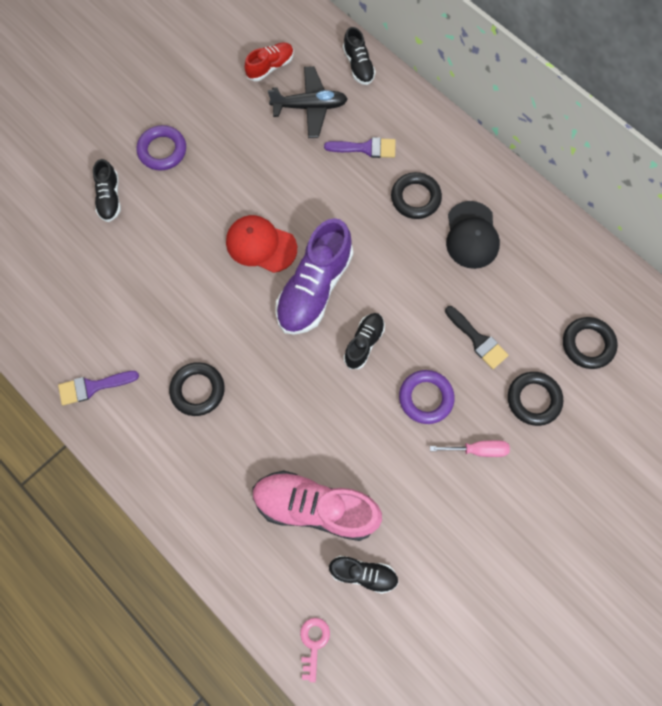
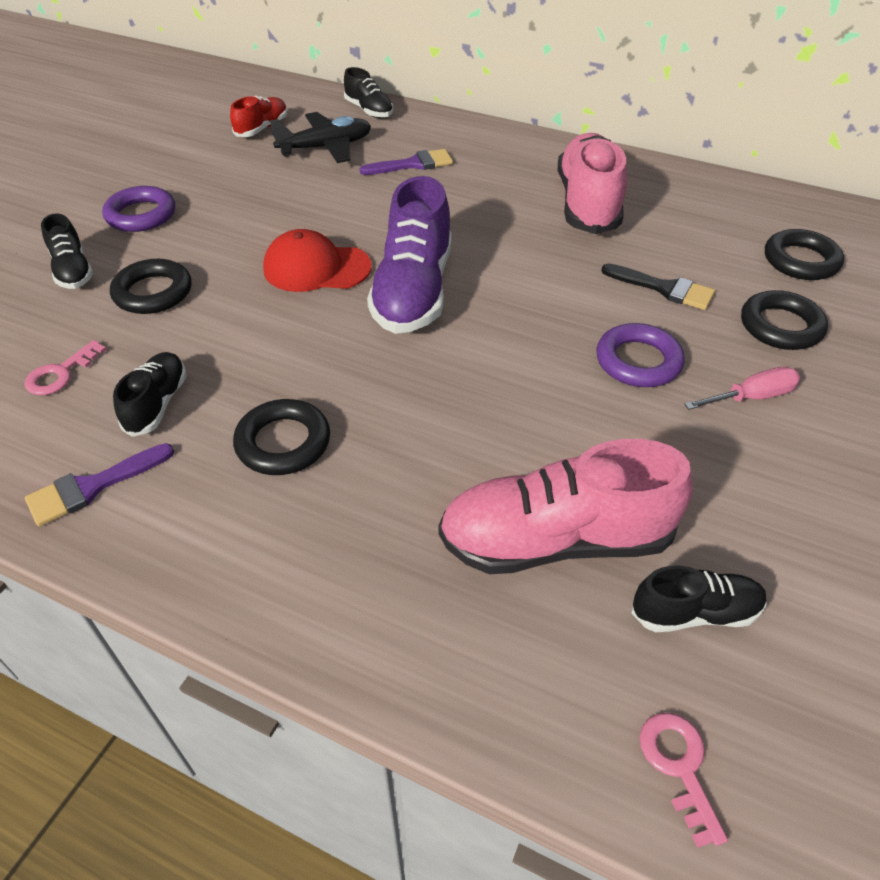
camera: 20 degrees left, 25 degrees down
black shoe [343,313,385,369] -> black shoe moved to [113,352,187,437]
black ring [391,172,442,219] -> black ring moved to [110,259,192,314]
black cap [446,201,500,269] -> pink shoe [558,133,627,234]
none -> pink key [24,340,107,395]

